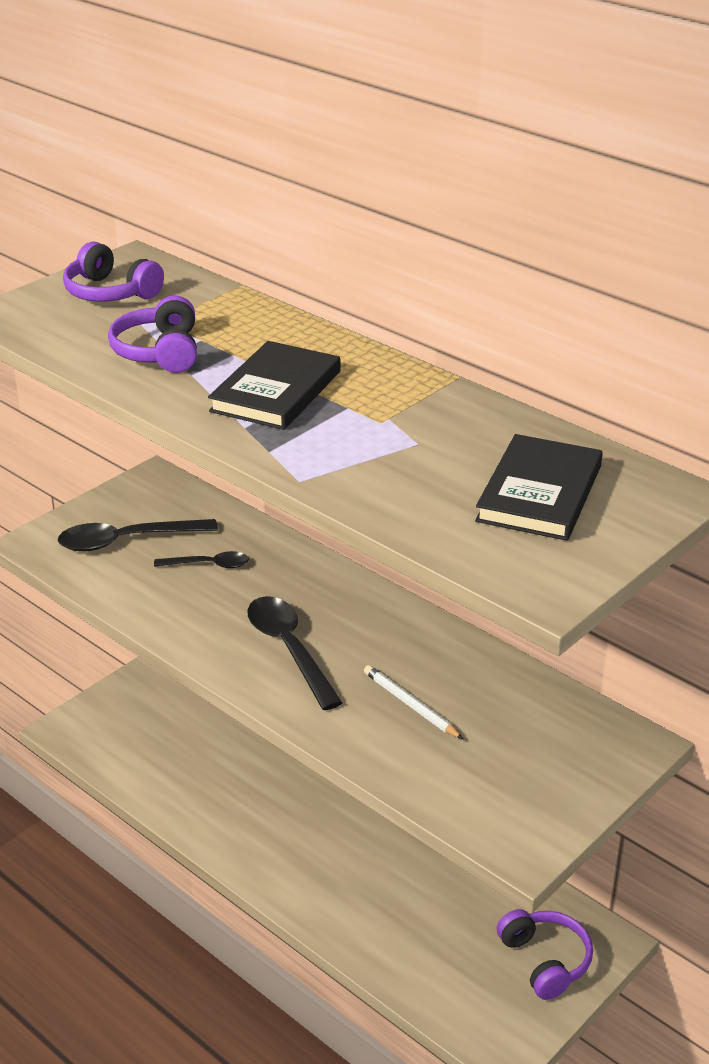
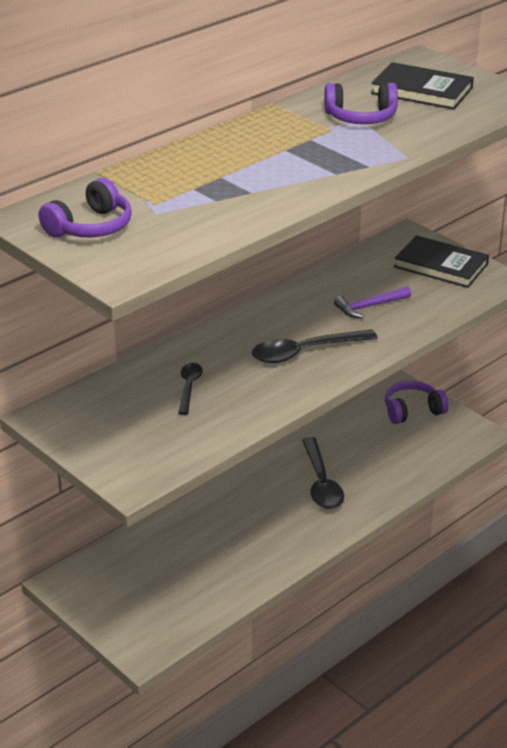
camera: 85 degrees left, 0 degrees up
black spoon [57,519,218,551] -> black spoon moved to [302,437,344,509]
purple headphones [108,295,197,373] -> purple headphones moved to [324,83,398,124]
black book [208,341,340,430] -> black book moved to [394,235,489,288]
white pencil [364,665,463,739] -> purple hammer [334,286,411,318]

